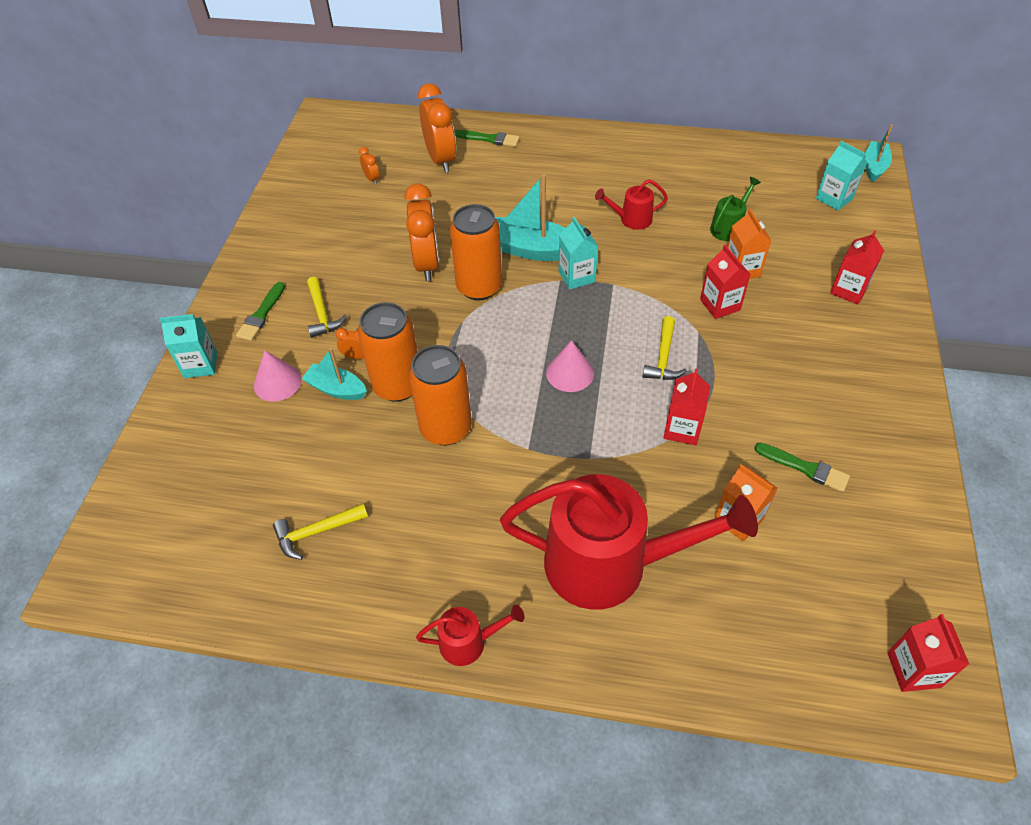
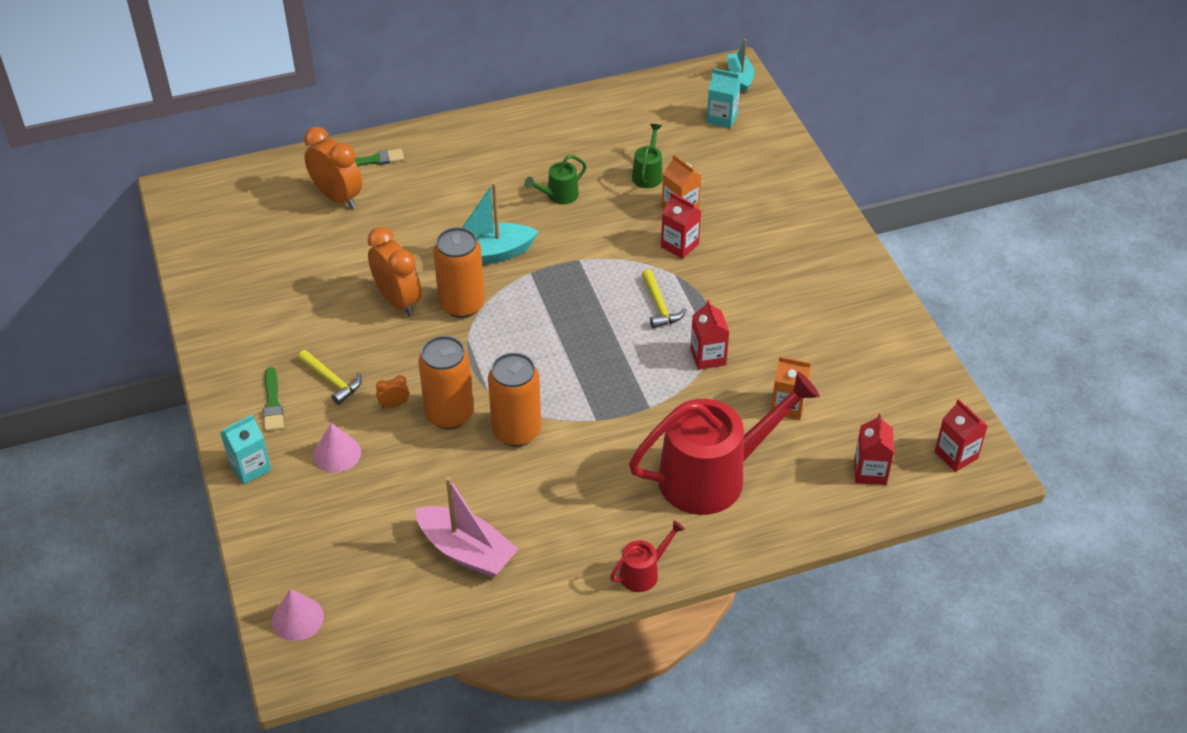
camera: 30 degrees left, 5 degrees down
yellow hammer [273,503,368,560] -> pink boat [415,477,518,578]
turquoise boat [302,348,367,400] -> none
orange clock [359,147,379,184] -> none
pink cone [546,340,594,392] -> pink cone moved to [272,589,324,641]
turquoise carton [558,217,598,290] -> none
red watering can [595,179,668,230] -> green watering can [525,155,587,204]
green brush [754,443,850,492] -> none
red carton [830,230,884,304] -> red carton moved to [854,414,894,485]

